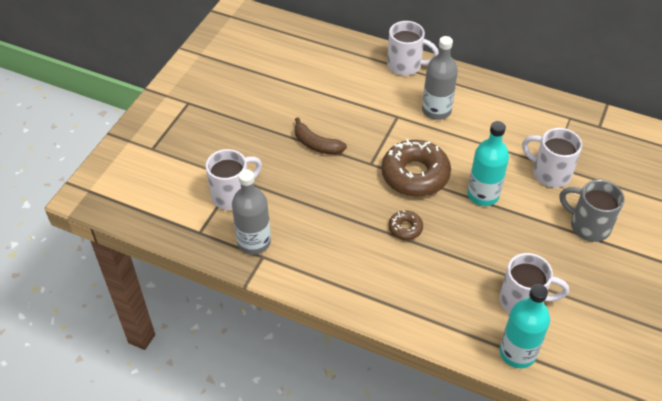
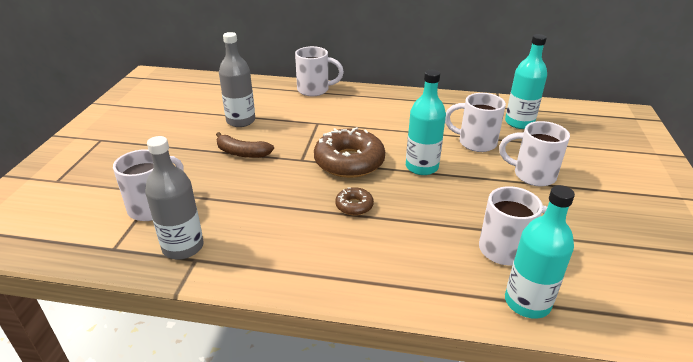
camera: 15 degrees left, 15 degrees down
grey bottle [422,36,458,120] -> grey bottle moved to [219,32,255,127]
grey mug [560,180,625,242] -> white mug [499,121,570,186]
none -> turquoise bottle [505,34,547,129]

